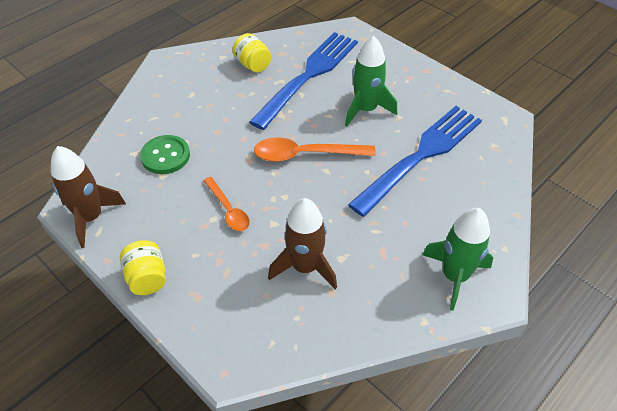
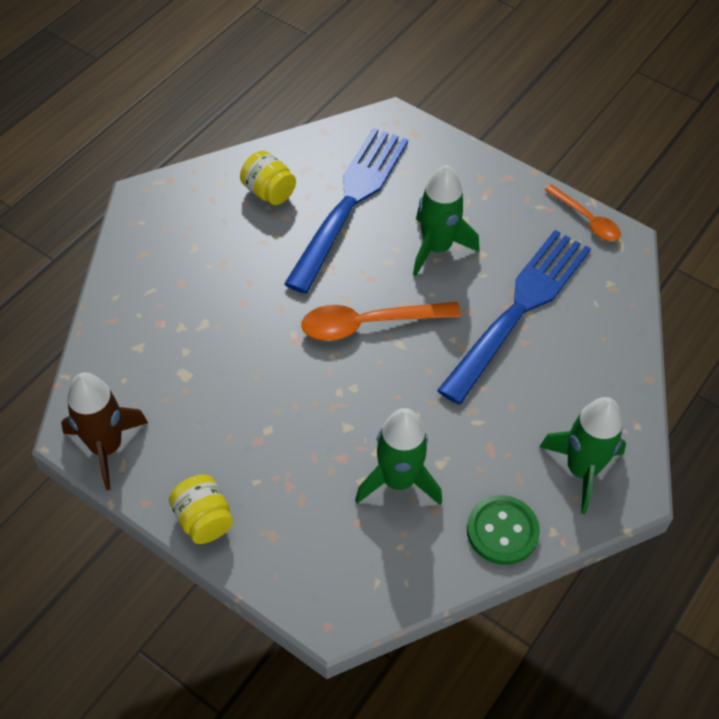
camera: 10 degrees left, 5 degrees up
green button [140,135,190,174] -> green button moved to [467,495,540,565]
orange spoon [203,177,250,231] -> orange spoon moved to [545,184,621,241]
brown rocket [268,198,337,289] -> green rocket [355,408,442,505]

